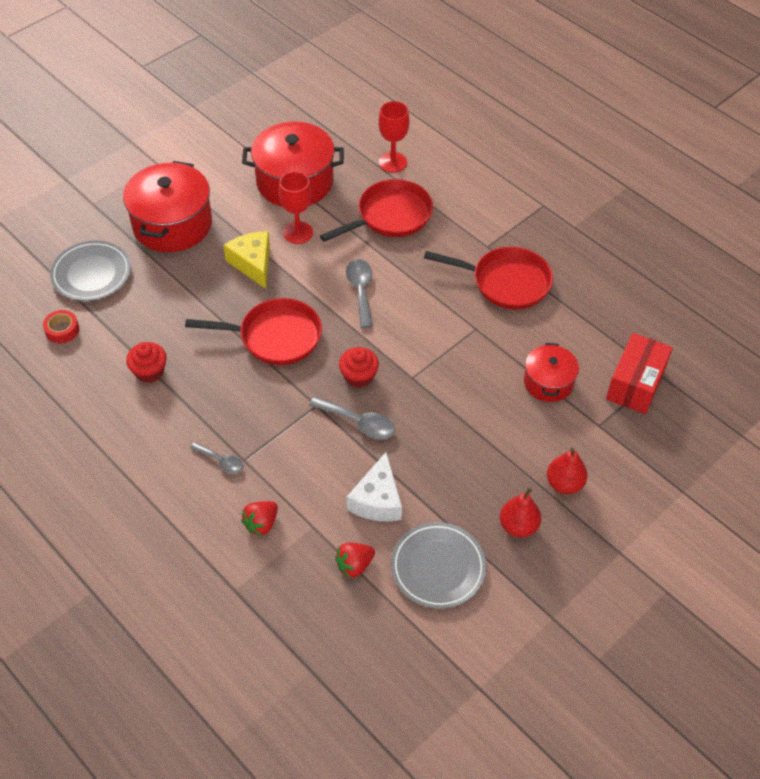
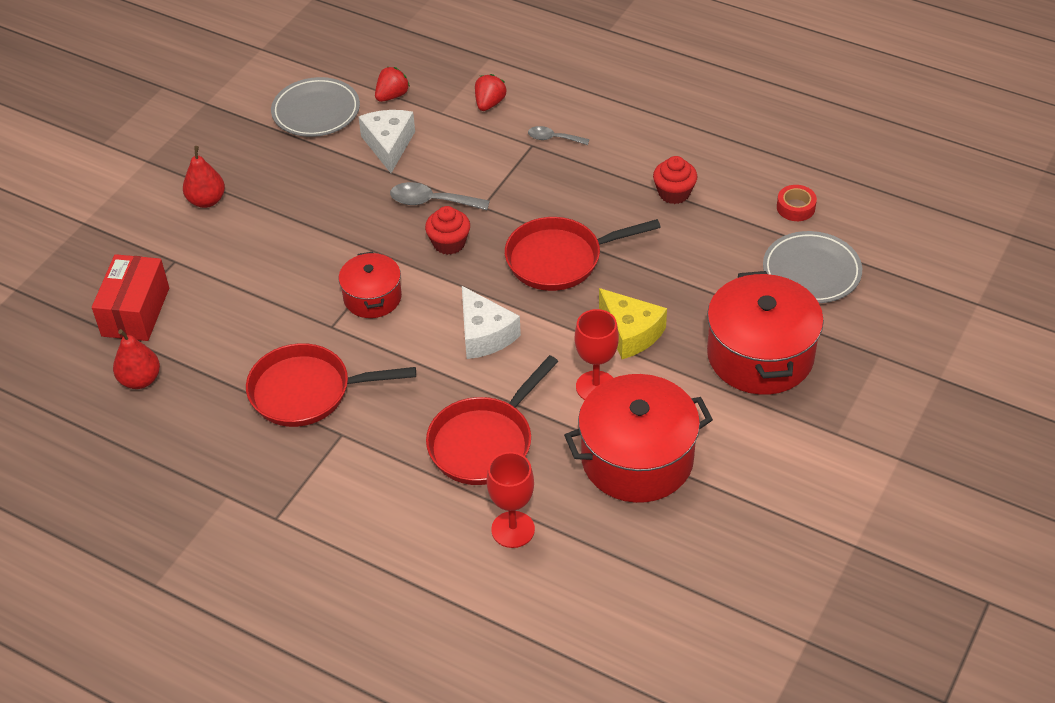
camera: 165 degrees right, 5 degrees down
grey spoon [346,259,373,328] -> white cheese [462,286,521,359]
red pear [500,488,541,537] -> red pear moved to [113,329,160,389]
red pot [524,343,579,402] -> red pot moved to [339,252,402,318]

